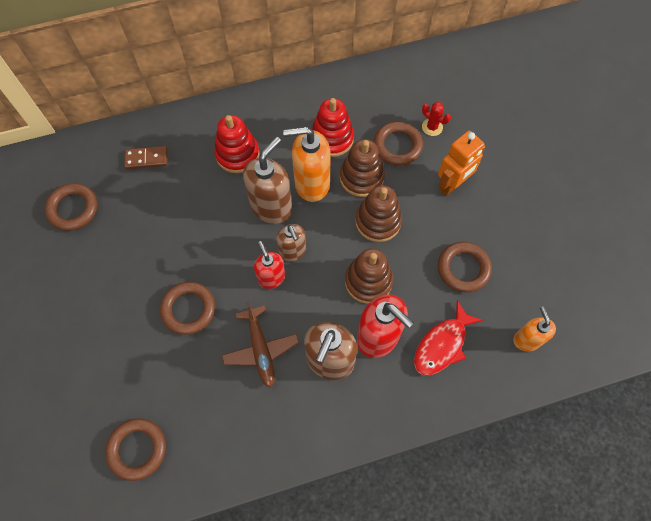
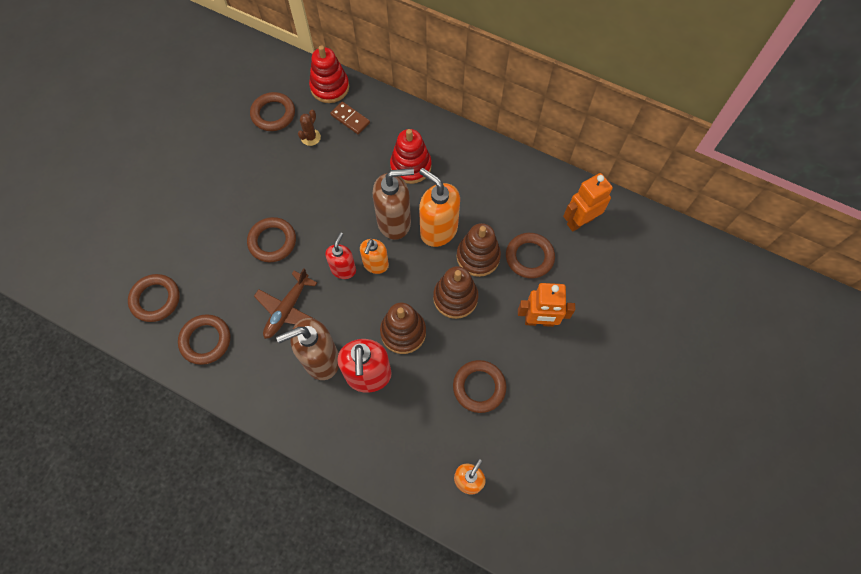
camera: 45 degrees right, 0 degrees up
brown soap dispenser [276,224,306,261] -> orange soap dispenser [360,239,389,274]
red stacking toy [311,98,354,157] -> red stacking toy moved to [309,45,349,103]
red fish [414,300,483,375] -> none
red cactus [422,102,451,136] -> none
none -> brown ring [178,314,230,365]
none -> brown cactus [298,110,321,146]
none -> orange robot [563,173,613,232]

